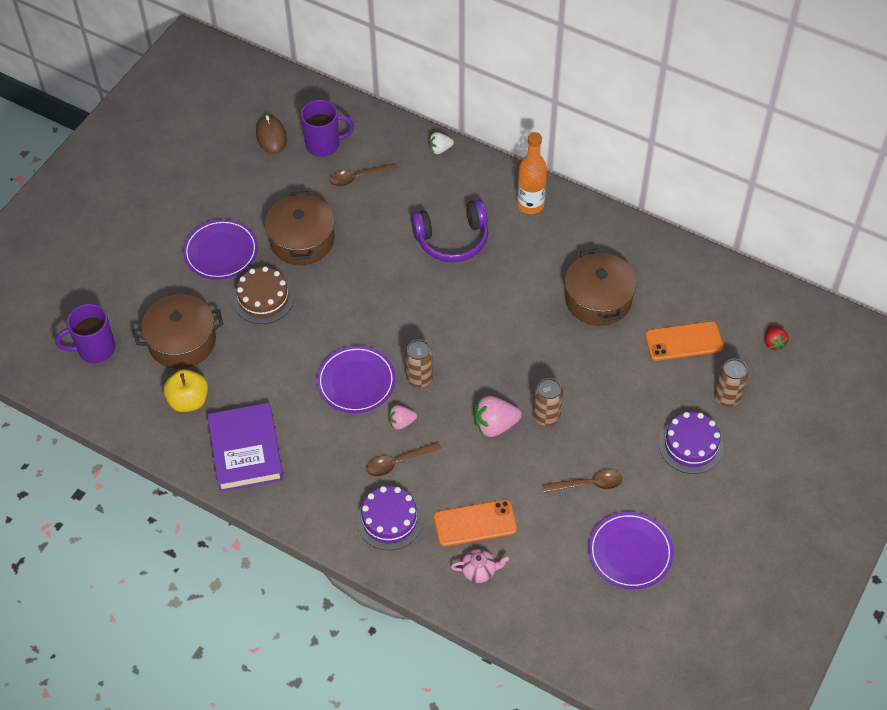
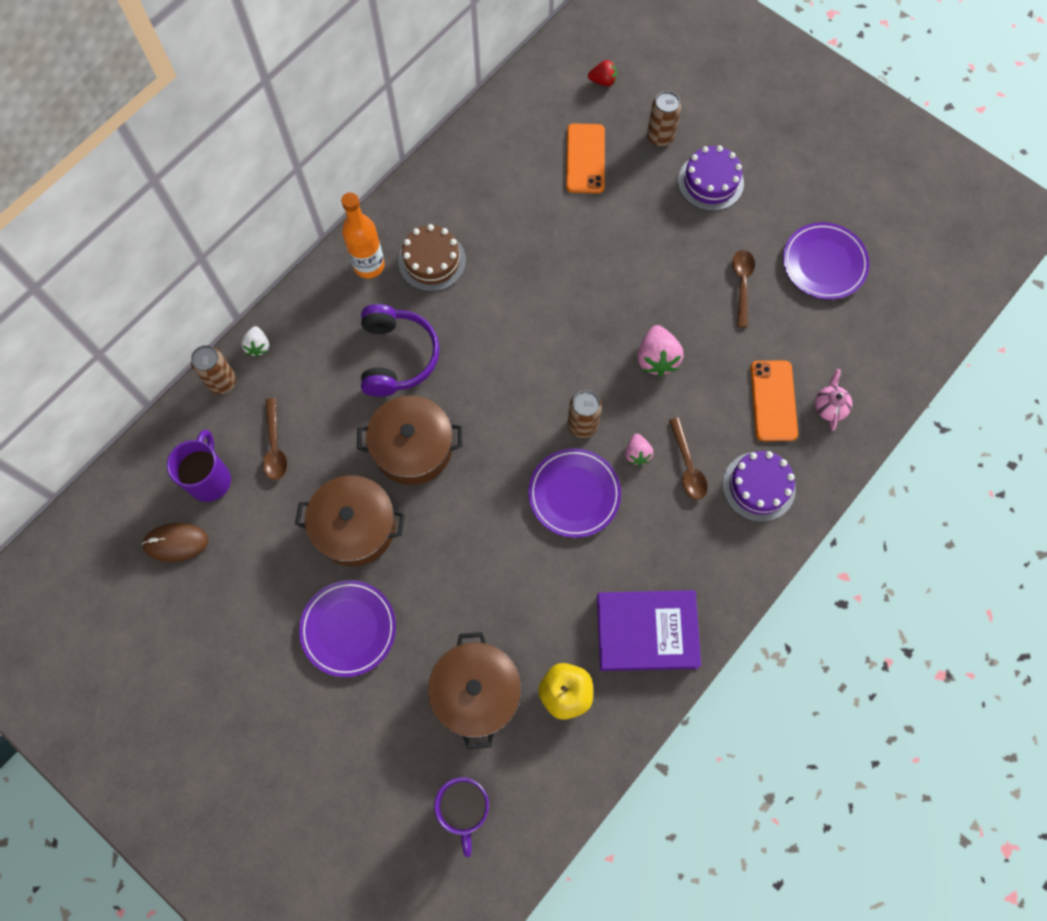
camera: 80 degrees left, 15 degrees up
brown cake [234,266,294,324] -> brown cake moved to [398,224,466,292]
brown can [533,378,563,426] -> brown can moved to [191,345,236,394]
brown pot [565,249,637,326] -> brown pot moved to [357,395,462,485]

